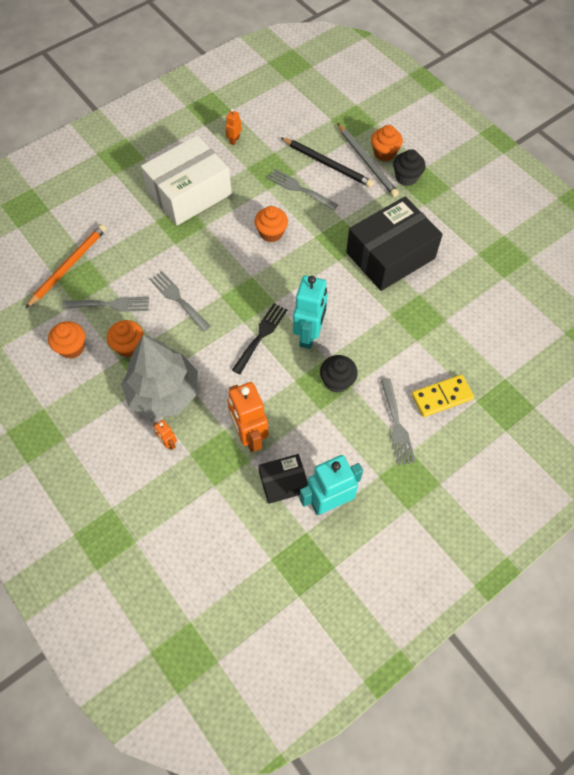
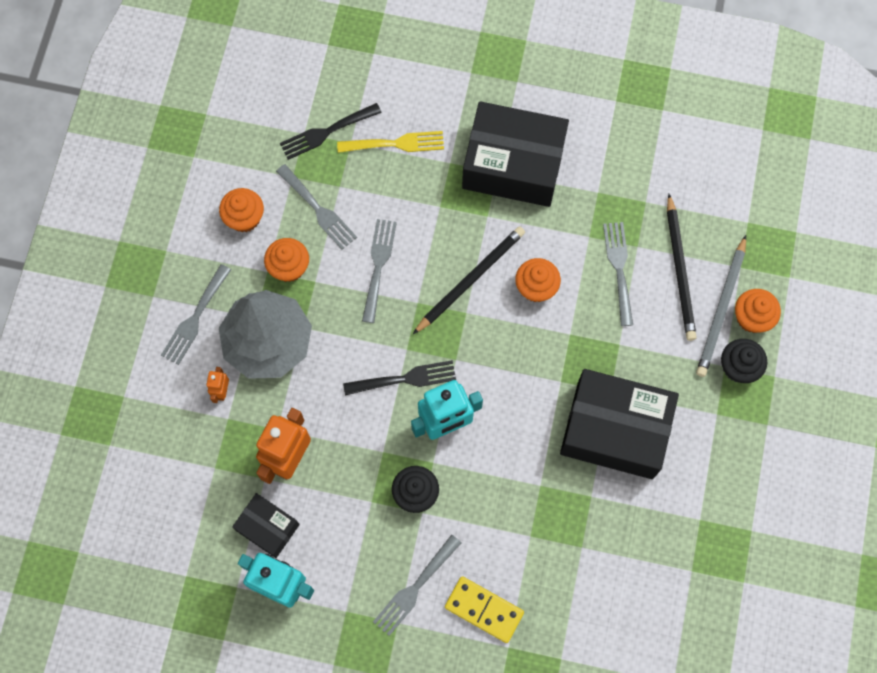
camera: 50 degrees right, 10 degrees up
orange pencil [26,224,107,308] -> black fork [280,103,382,160]
white box [141,135,232,226] -> black box [462,101,569,207]
orange robot [226,109,242,145] -> none
none -> grey fork [161,264,231,365]
none -> yellow fork [337,131,444,153]
none -> black pencil [413,226,525,334]

